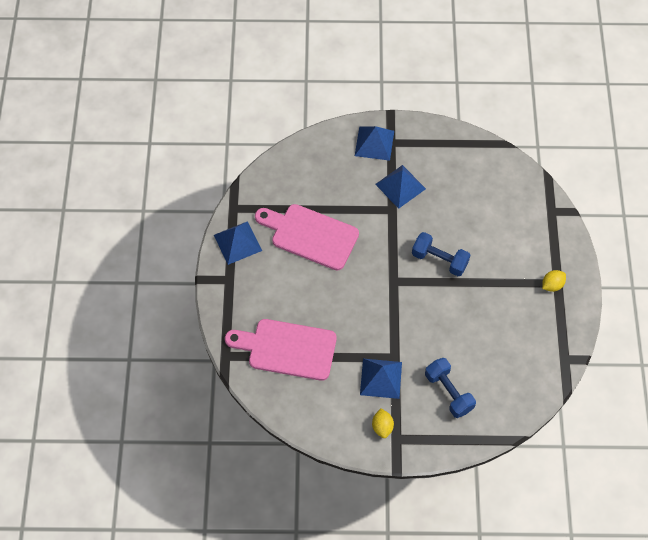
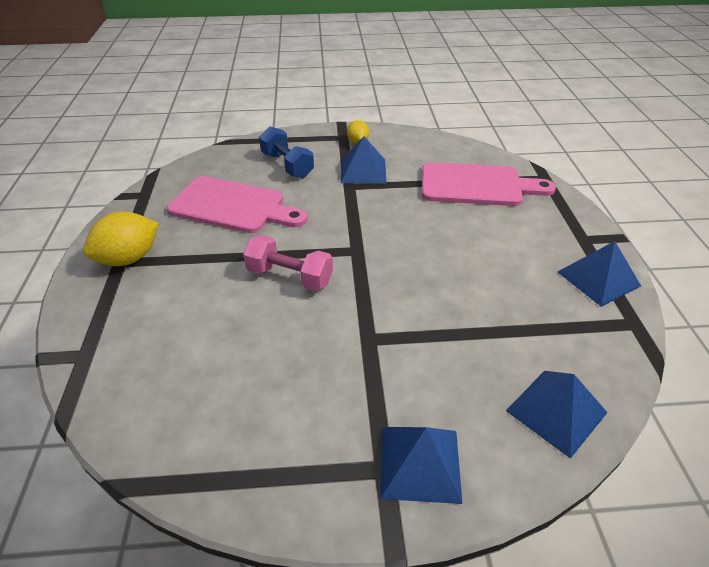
camera: 175 degrees right, 20 degrees down
pink cutting board [255,204,359,270] -> pink cutting board moved to [167,176,308,233]
blue pyramid [375,165,426,209] -> blue pyramid moved to [506,371,608,459]
blue dumbbell [412,232,470,276] -> pink dumbbell [243,235,333,291]
yellow lemon [542,270,566,292] -> yellow lemon [83,212,159,266], size x1.75

